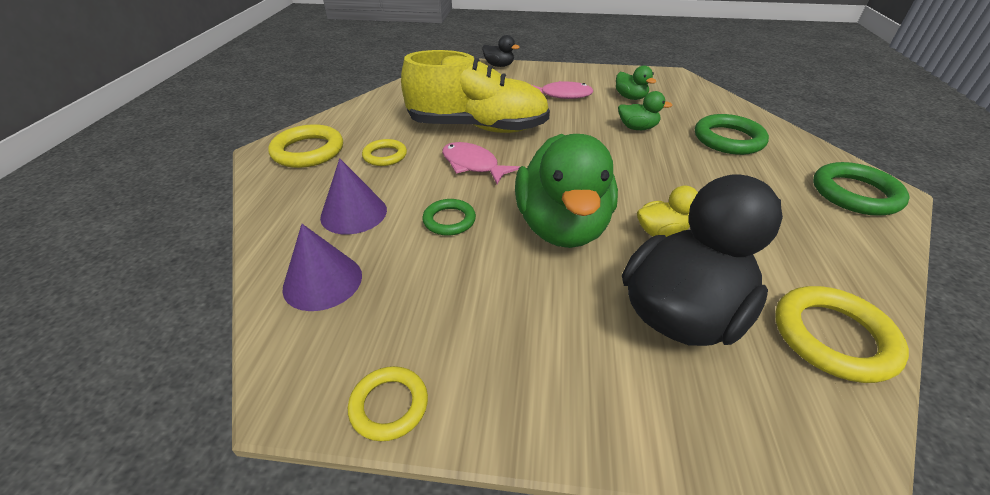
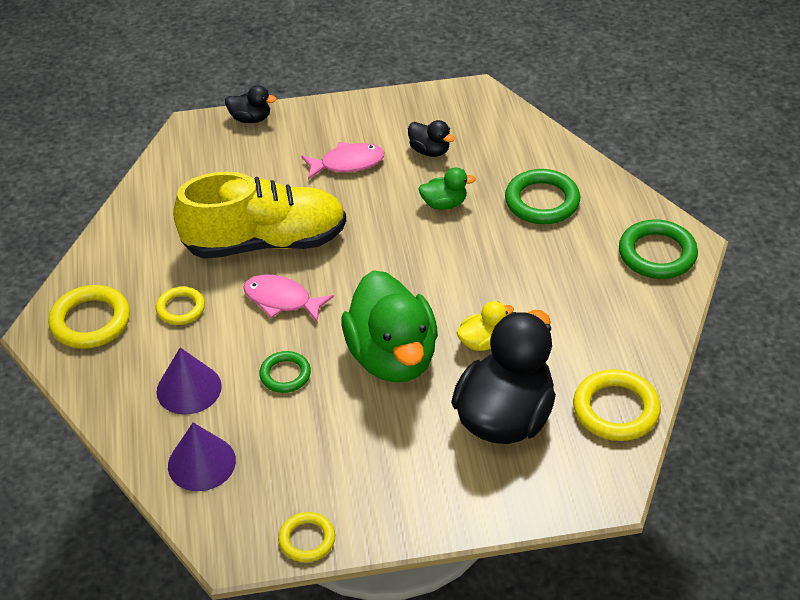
camera: 15 degrees left, 5 degrees up
green duck [616,65,656,100] -> black duck [408,120,455,157]

